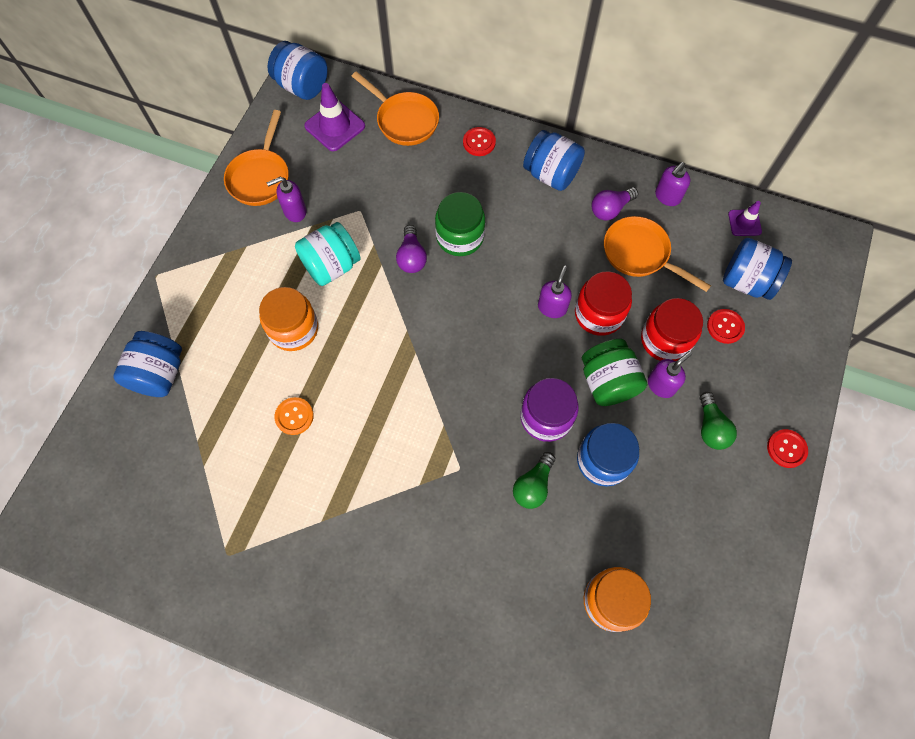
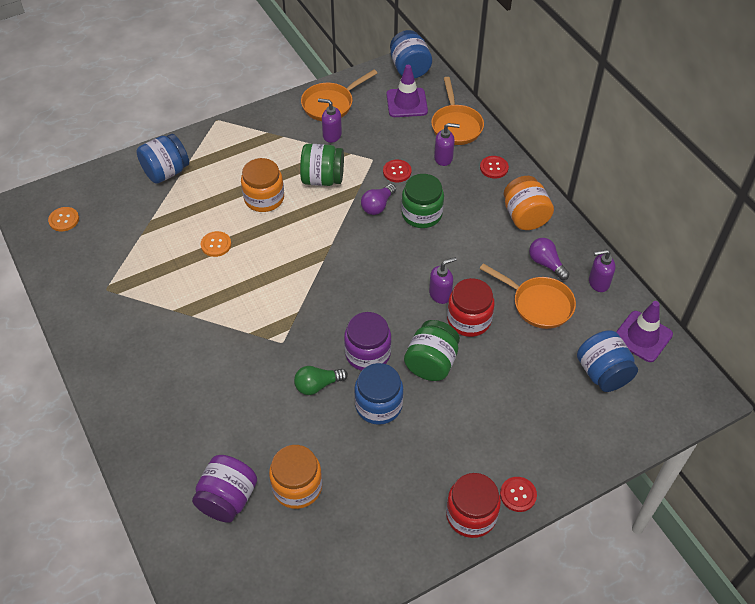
camera: 40 degrees right, 15 degrees down
turquoise jar [295,222,361,286] -> green jar [300,144,344,186]
blue jar [523,130,585,191] -> orange jar [504,176,554,230]
purple light bulb [591,187,638,220] -> purple light bulb turned 45 degrees clockwise [529,238,570,280]
orange pan [604,216,711,292] -> orange pan turned 135 degrees clockwise [480,263,576,329]
red jar [641,298,703,361] -> red jar moved to [446,473,501,538]
purple soap dispenser [648,351,692,398] -> purple soap dispenser moved to [434,123,460,166]
green light bulb [700,392,737,450] -> none
red button [707,309,745,344] -> red button moved to [383,160,412,182]
purple traffic cone [728,201,762,236] -> purple traffic cone [616,301,673,362], size x1.68
none -> orange button [48,207,79,231]
none -> purple jar [192,455,257,523]

